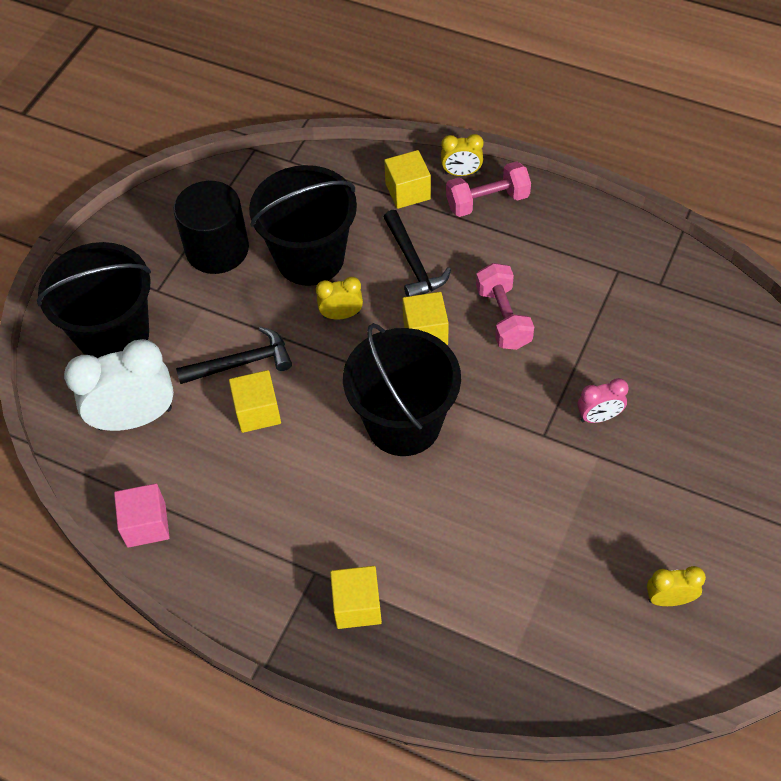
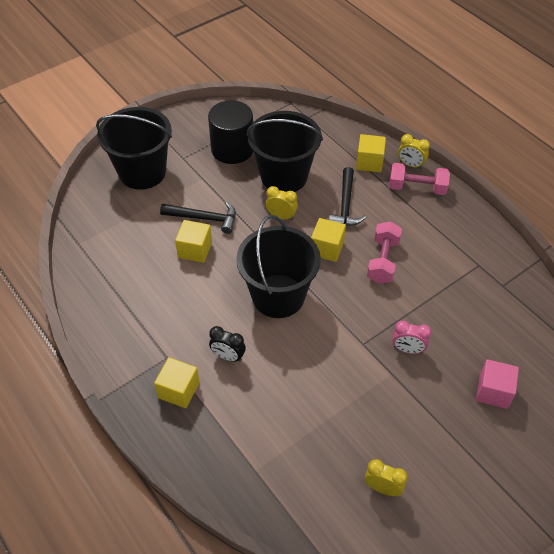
camera: 25 degrees right, 5 degrees down
white clock [64,339,174,431] -> none
pink cube [114,483,170,548] -> pink cube moved to [476,359,519,409]
none -> black clock [209,326,246,362]

